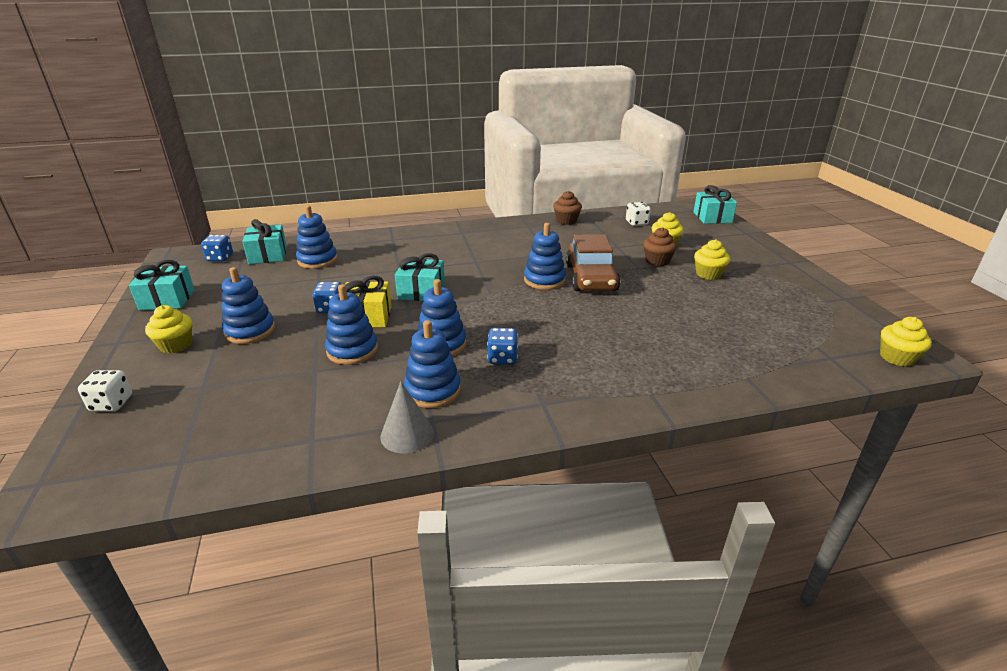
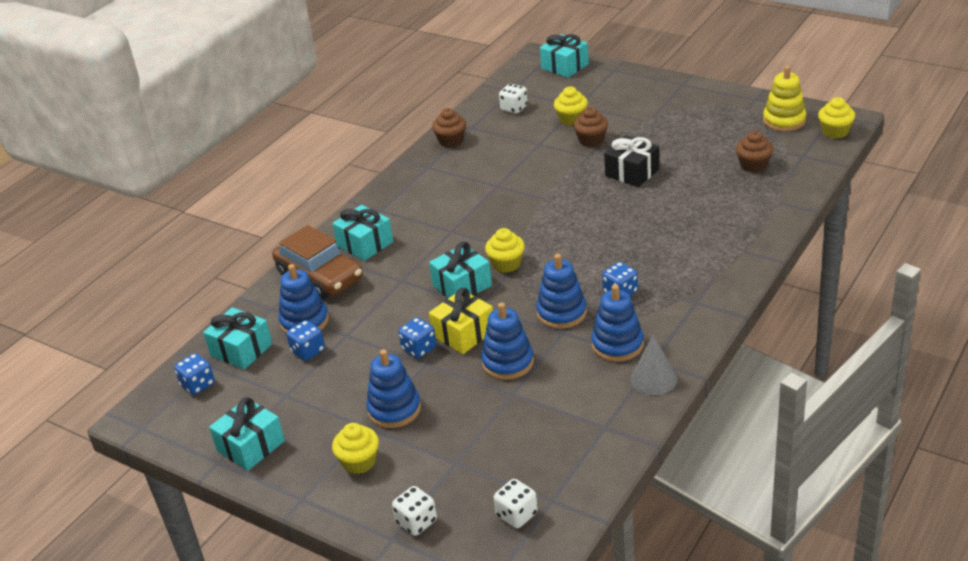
camera: 40 degrees left, 5 degrees up
blue stacking toy [524,223,566,290] -> none
brown car [566,234,620,291] -> brown car moved to [272,225,363,299]
yellow cupcake [694,240,730,280] -> yellow cupcake moved to [485,228,525,273]
none -> blue dice [286,320,325,361]
none -> turquoise gift [332,205,393,261]
none -> white dice [494,479,538,528]
none -> black gift [604,135,659,187]
none -> brown cupcake [736,131,773,173]
none -> yellow stacking toy [763,66,806,132]

